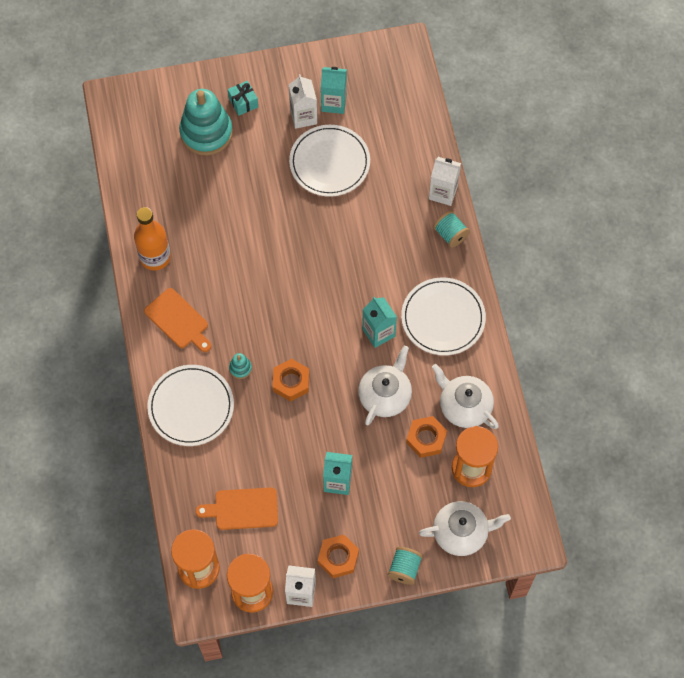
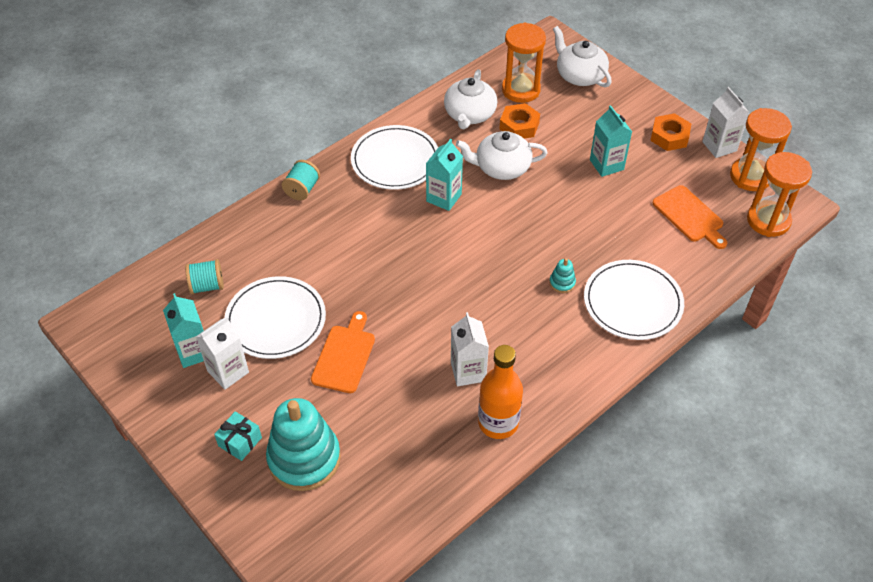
camera: 120 degrees left, 15 degrees down
orange cutting board [144,288,211,352] -> orange cutting board moved to [311,311,375,393]
orange nut [273,359,309,402] -> none
turquoise spool [388,547,423,585] -> turquoise spool moved to [185,259,224,294]
white carton [429,157,461,206] -> white carton moved to [451,312,489,386]

